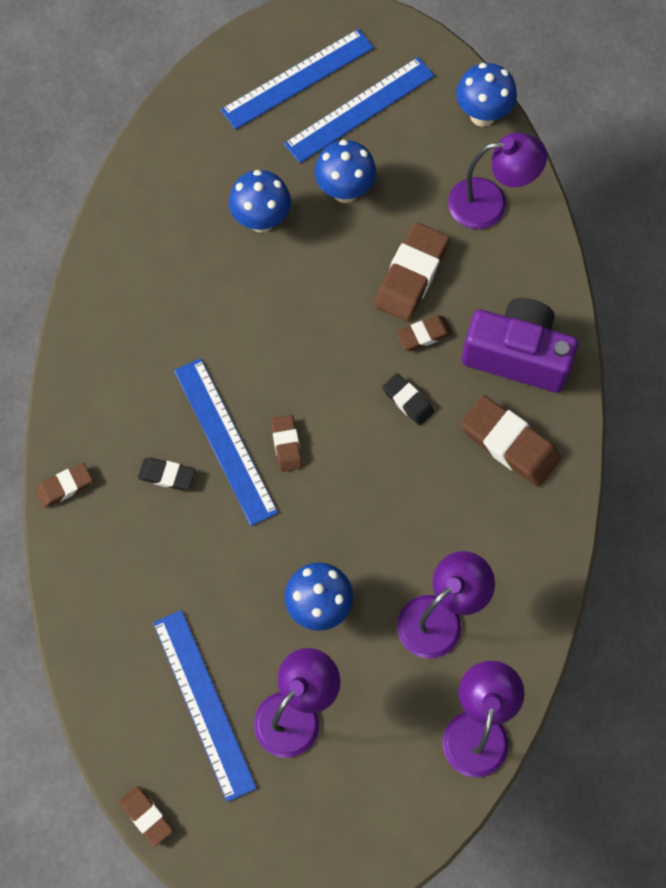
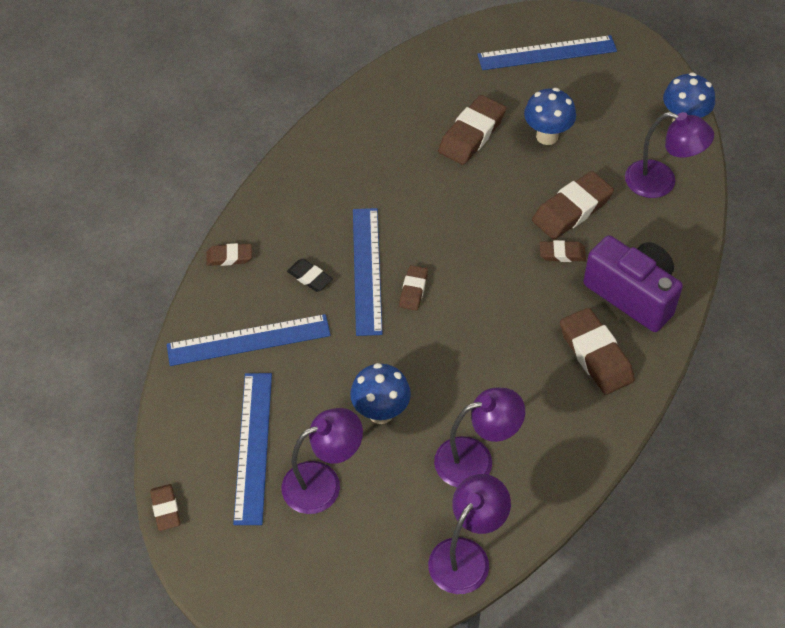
camera: 25 degrees right, 15 degrees down
blue mushroom [229,170,291,233] -> brown eraser [438,95,506,165]
blue ruler [284,57,435,163] -> blue ruler moved to [167,314,331,366]
black eraser [382,373,434,426] -> none

